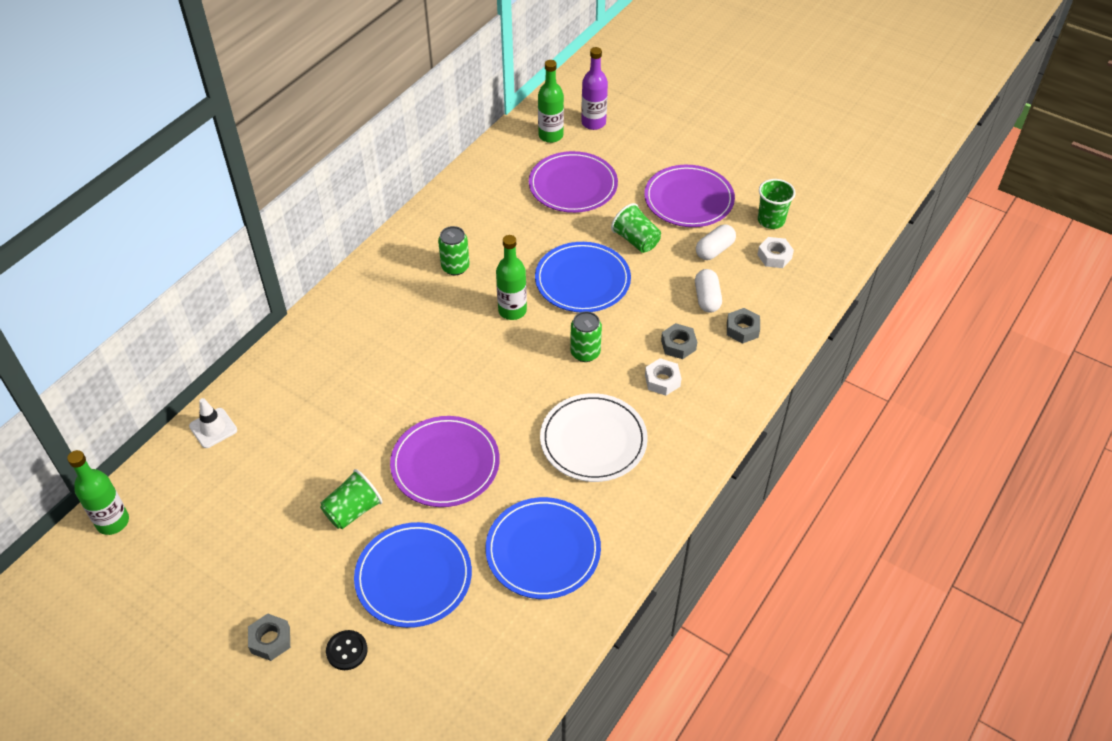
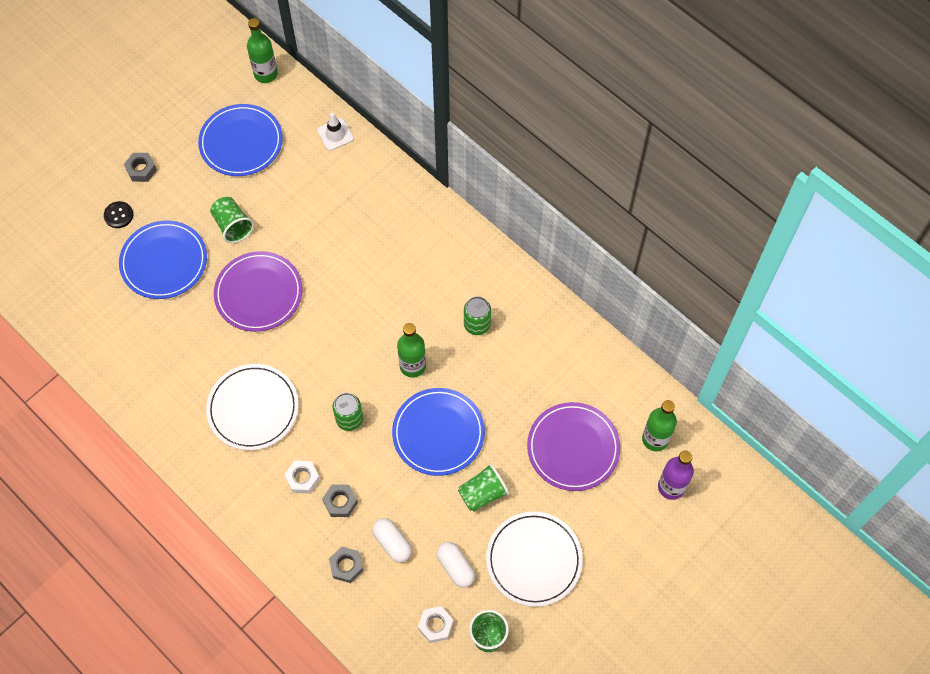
camera: 100 degrees right, 15 degrees up
blue plate [485,497,601,599] -> blue plate moved to [198,104,283,176]
purple plate [644,165,735,227] -> white plate [486,511,583,607]
white capsule [695,269,722,313] -> white capsule turned 45 degrees clockwise [372,518,412,562]

